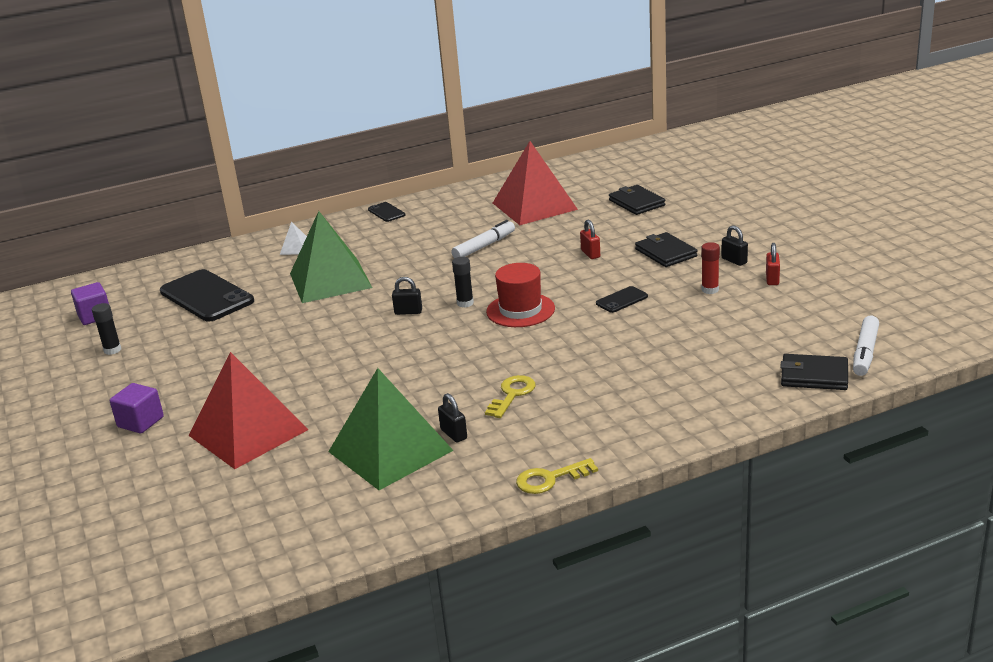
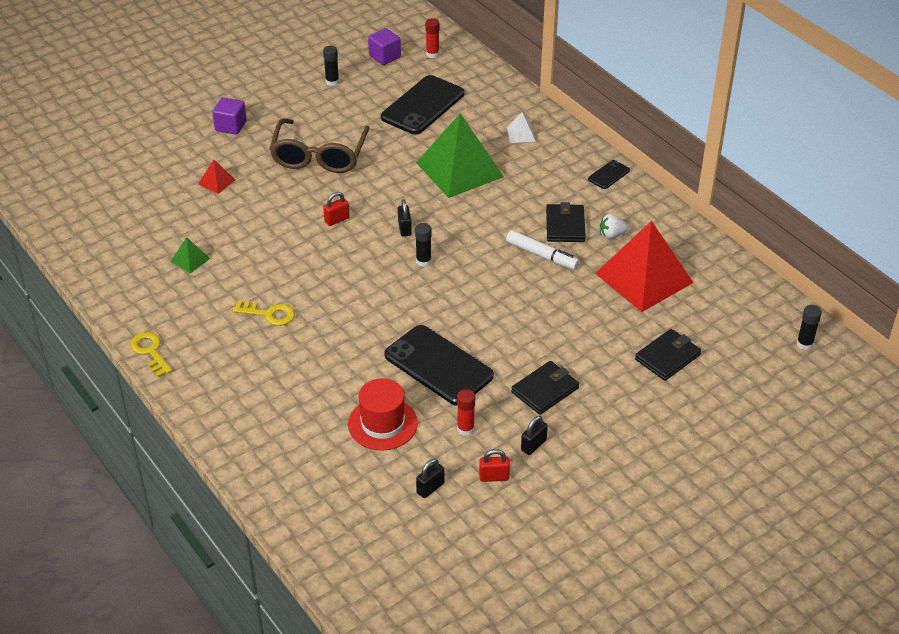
camera: 75 degrees right, 15 degrees up
red pyramid [188,352,309,469] -> red pyramid [198,159,235,194], size x0.41
green pyramid [328,368,454,490] -> green pyramid [170,237,211,273], size x0.41
black padlock [438,393,467,442] -> black padlock moved to [416,459,444,498]
red hat [486,263,555,327] -> red hat moved to [348,378,418,451]
red padlock [580,220,600,259] -> red padlock moved to [323,192,350,226]
black phone [596,286,648,313] -> black phone [384,325,494,406], size x2.17
black wallet [780,354,848,390] -> black wallet moved to [546,202,586,242]
white marker [853,316,879,376] -> none
none -> brown glasses [270,118,370,173]
none -> red glue stick [426,18,439,58]
none -> white strawberry [600,214,629,239]
none -> black glue stick [797,305,822,350]

